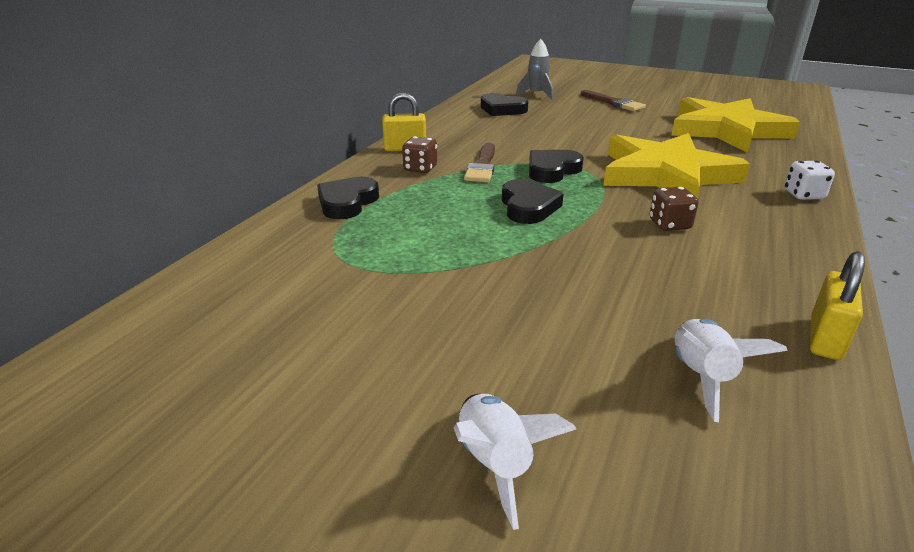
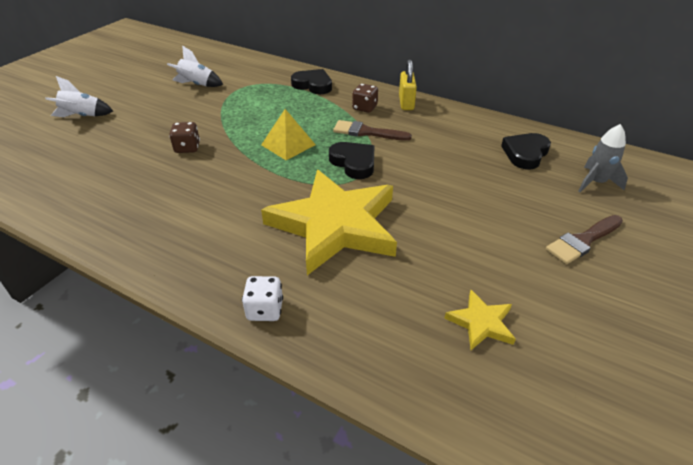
camera: 95 degrees right, 10 degrees up
black heart [502,179,564,224] -> yellow pyramid [261,109,316,160]
brown dice [650,187,698,231] -> brown dice moved to [169,122,200,153]
yellow star [672,97,800,153] -> yellow star [444,290,516,350], size x0.42
white rocket [675,319,788,422] -> white rocket moved to [167,46,223,87]
yellow padlock [810,251,865,360] -> none

